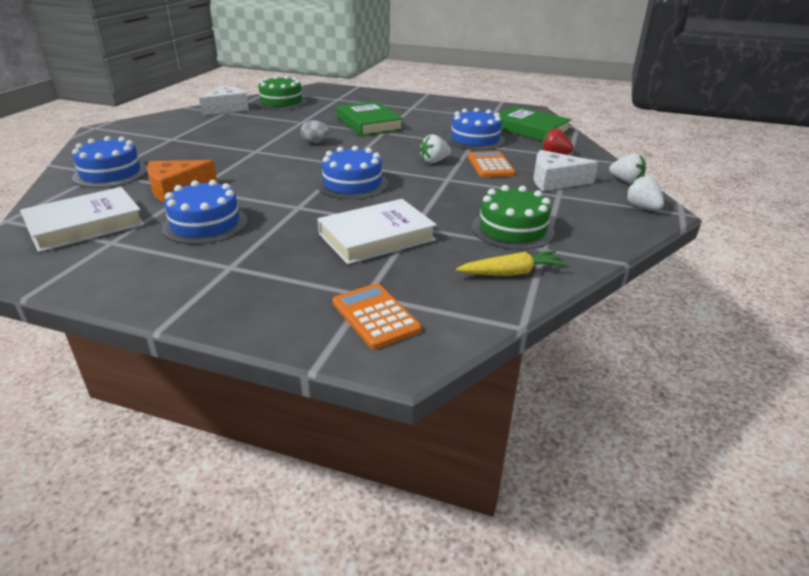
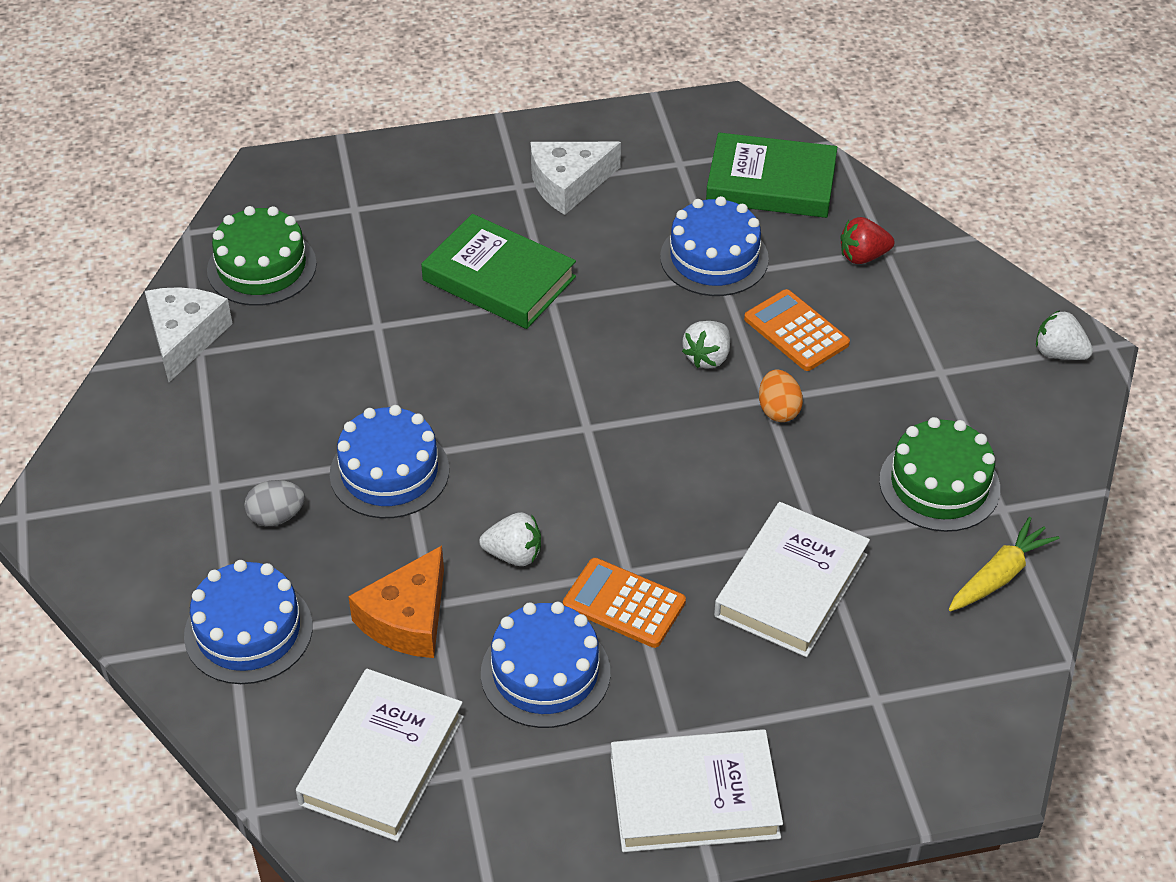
camera: 30 degrees left, 15 degrees up
grey egg [301,120,330,143] -> grey egg moved to [244,480,305,526]
blue cake [317,146,388,199] -> blue cake moved to [330,405,449,518]
orange calculator [333,283,422,349] -> orange calculator moved to [563,558,686,648]
white cheese [533,150,598,191] -> white cheese moved to [531,142,621,215]
white strawberry [609,153,646,184] -> white strawberry moved to [479,512,541,566]
none -> white book [611,729,783,852]
none -> orange egg [759,369,803,422]

